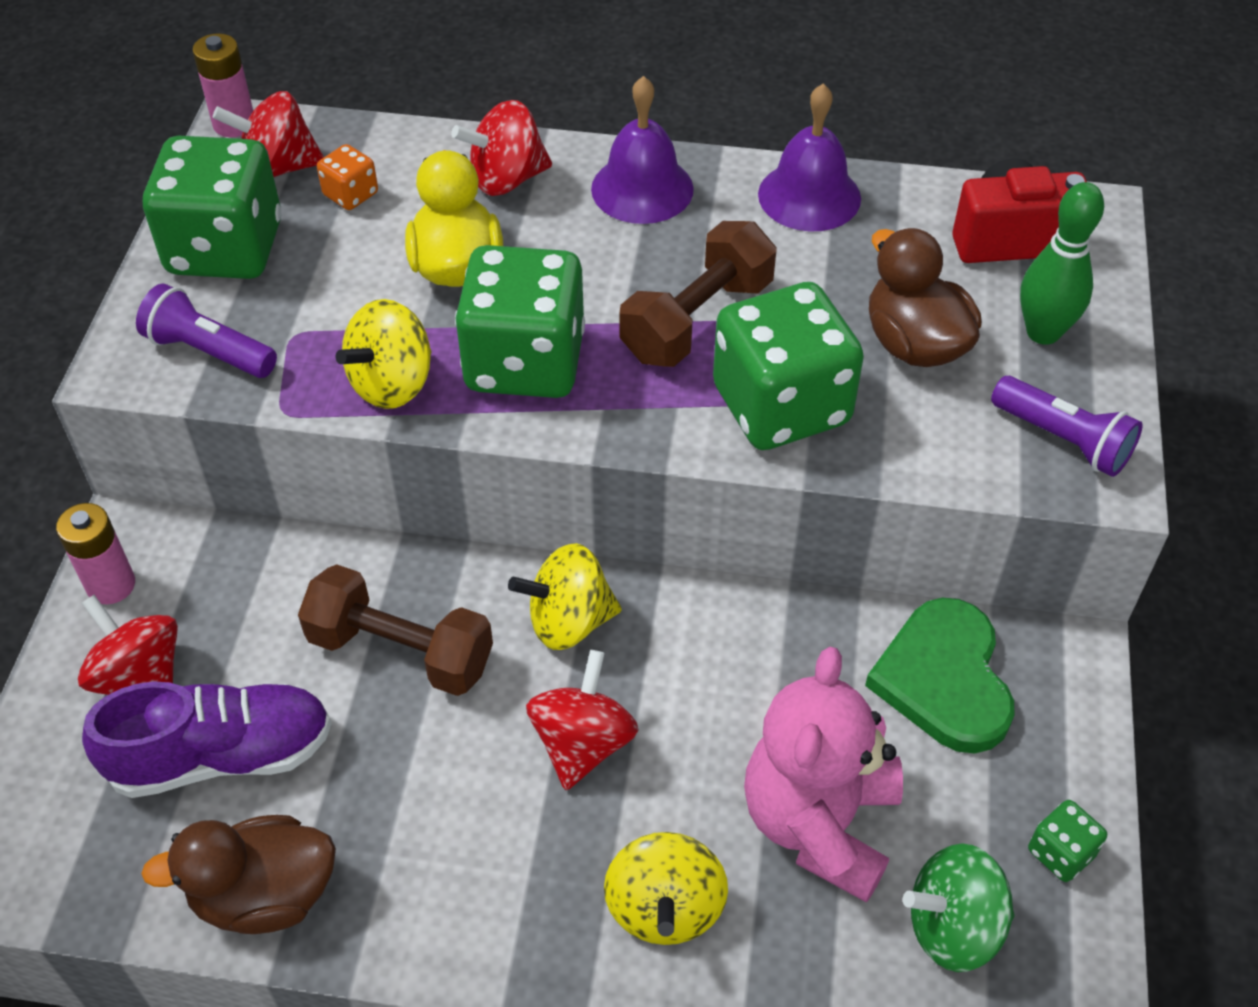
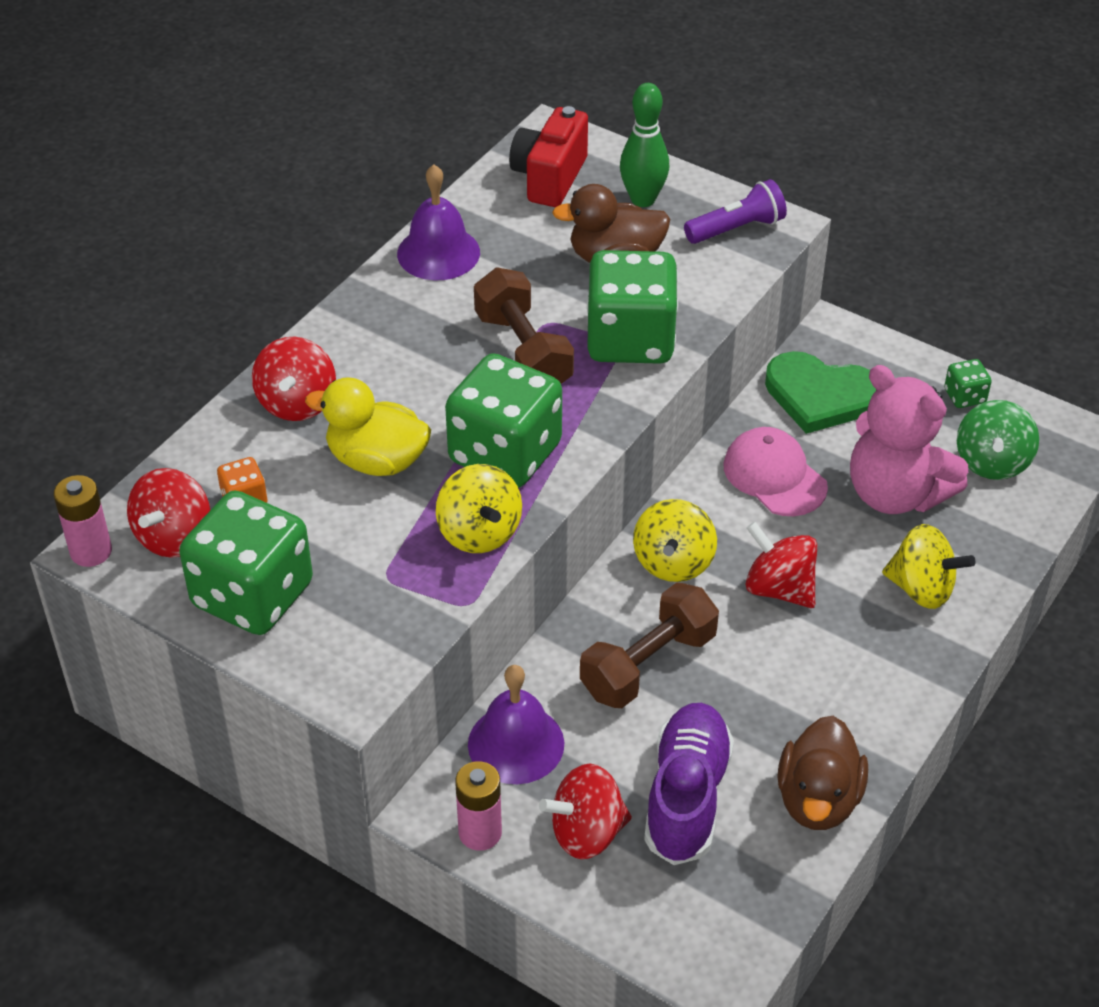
camera: 65 degrees left, 5 degrees down
purple flashlight [136,284,277,378] -> none
purple bell [591,76,694,224] -> purple bell moved to [468,665,564,784]
none -> pink cap [723,427,828,516]

